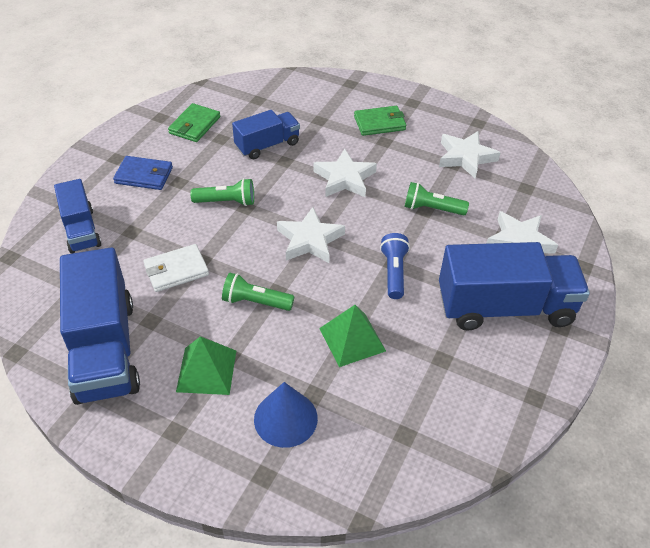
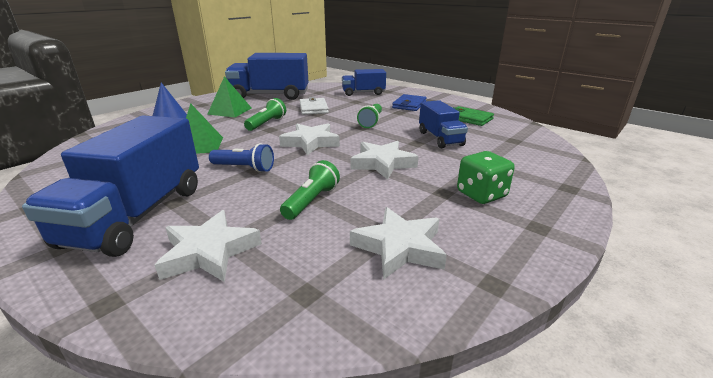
camera: 105 degrees right, 20 degrees down
green wallet [354,106,407,136] -> green dice [457,151,514,204]

